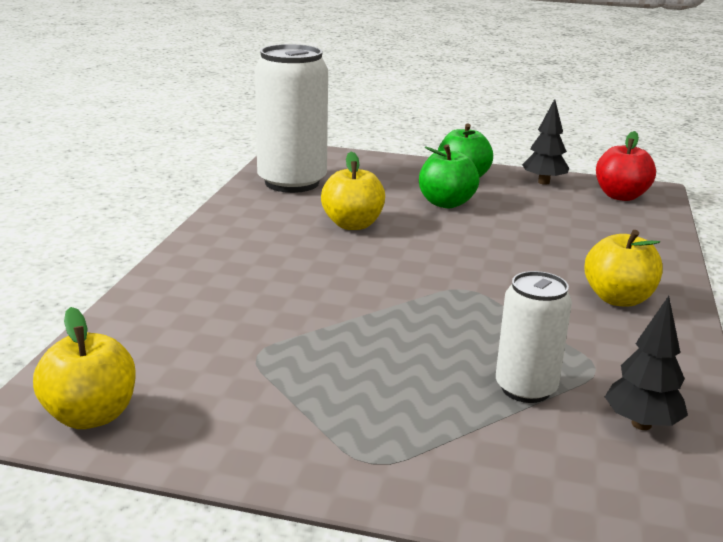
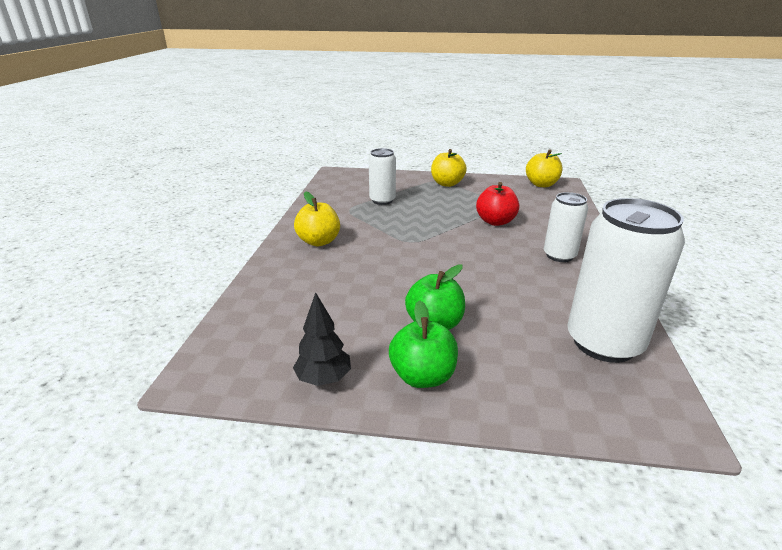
camera: 175 degrees right, 5 degrees up
yellow apple [321,151,385,230] -> yellow apple moved to [431,149,467,187]
red apple [596,131,656,201] -> red apple moved to [476,182,519,226]
black tree [605,296,688,430] -> none
none -> white can [544,192,588,262]

